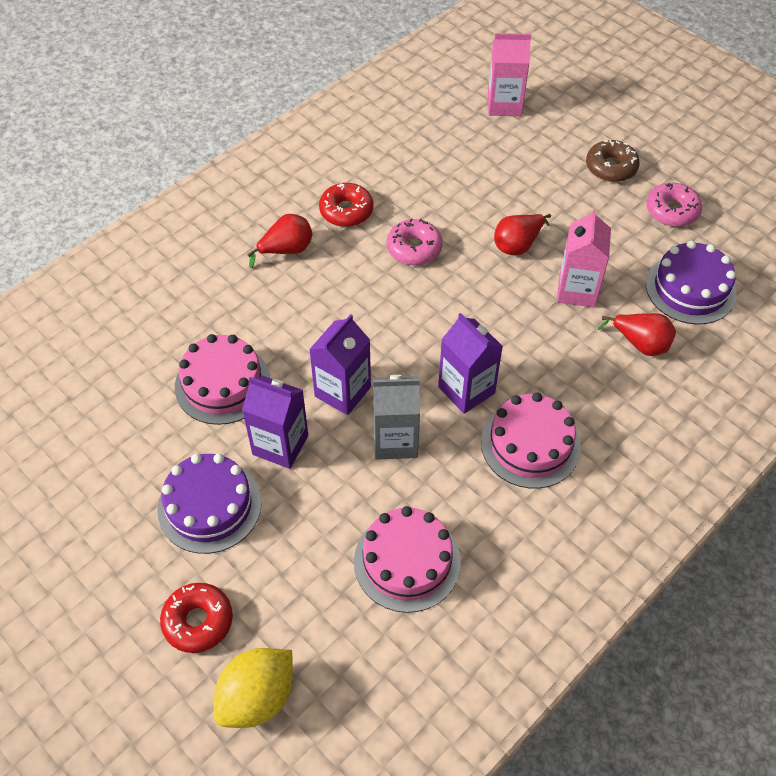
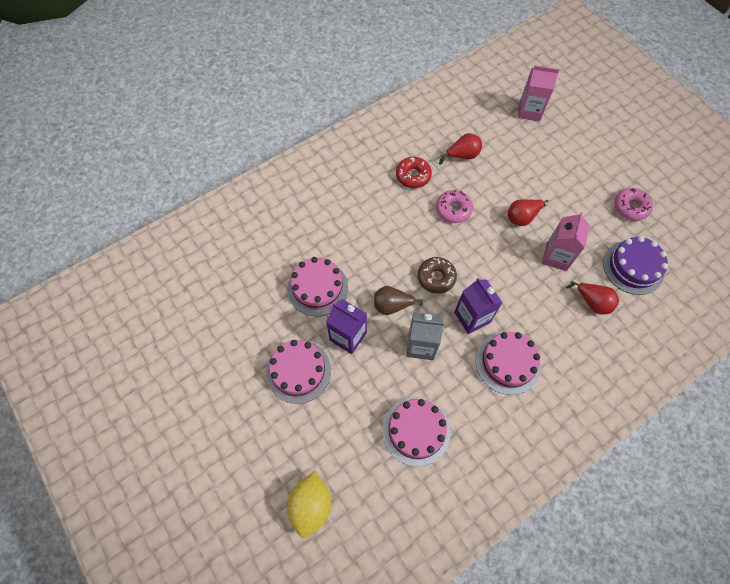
camera: 10 degrees right, 10 degrees up
purple cake [157,453,262,554] -> pink cake [266,340,331,404]
red donut [160,583,233,653] -> none
yellow lemon [214,648,293,728] -> yellow lemon turned 45 degrees counterclockwise [287,471,331,538]
red pear [247,214,312,268] -> red pear moved to [439,133,482,165]
purple carton [309,314,371,415] -> brown pear [374,286,423,315]
brown donut [586,140,640,182] -> brown donut moved to [418,257,457,294]

